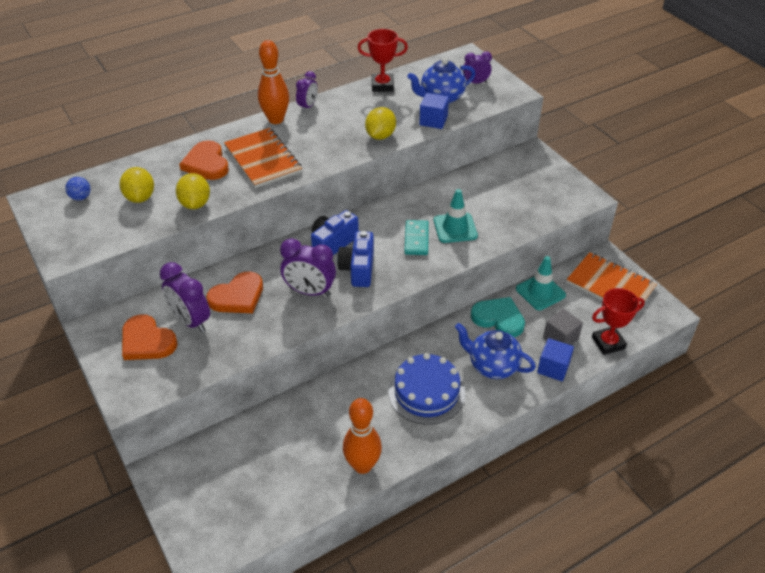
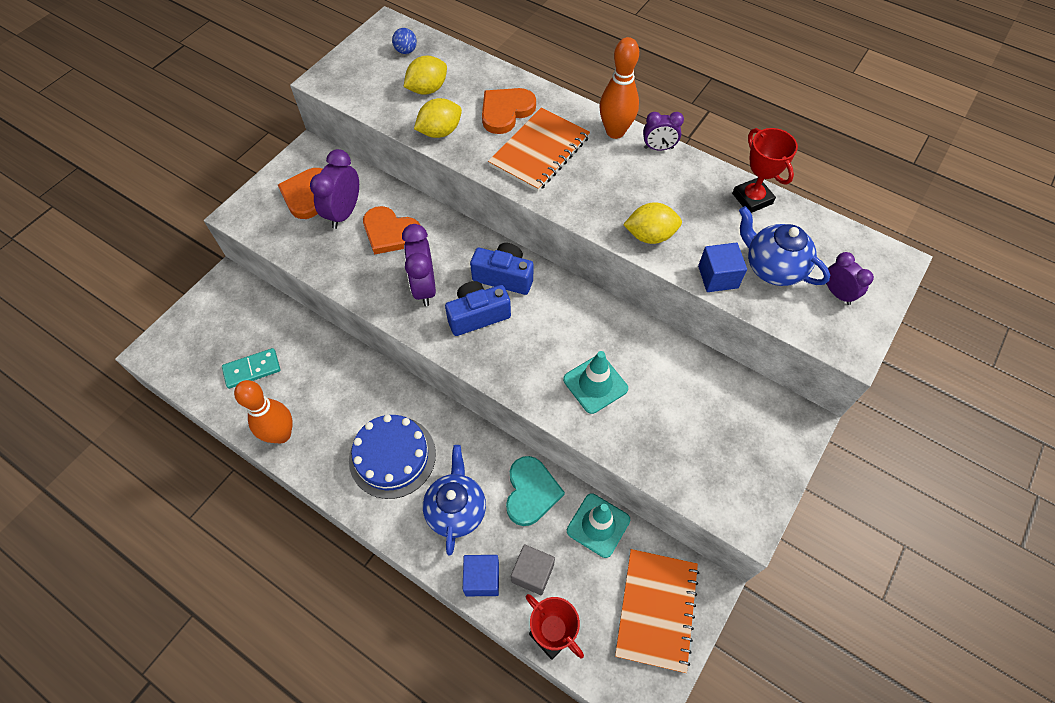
camera: 65 degrees right, 15 degrees up
turquoise domino [404,220,429,255] -> turquoise domino moved to [222,348,280,389]

